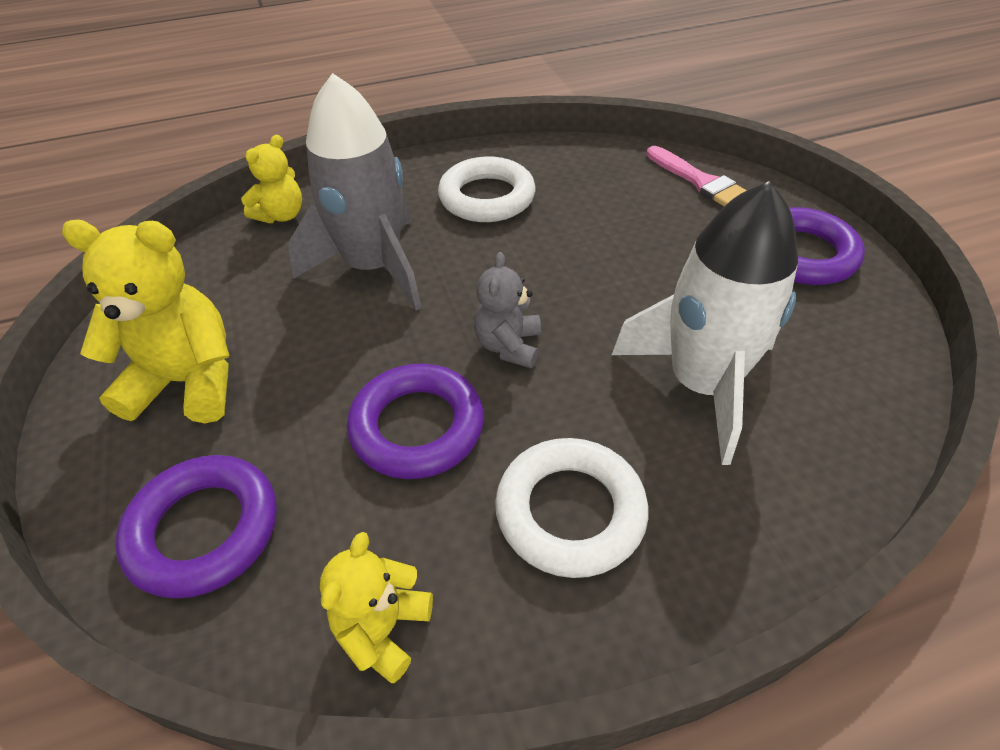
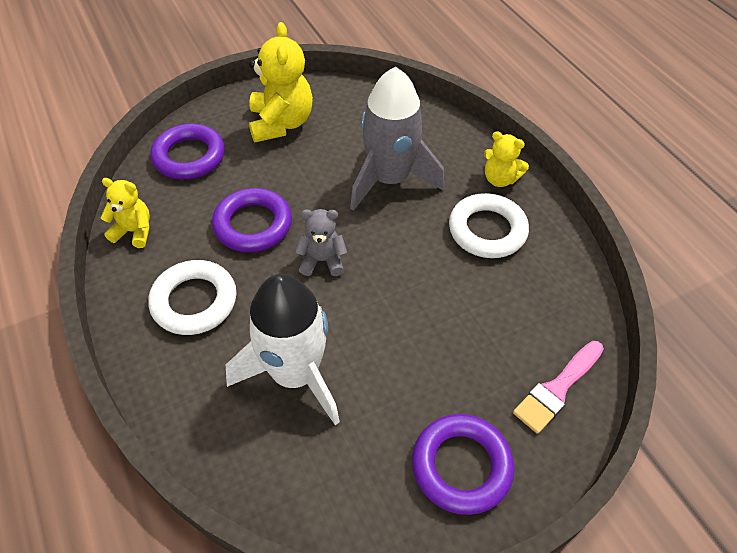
camera: 80 degrees right, 5 degrees up
yellow teddy bear [241,135,302,223] -> yellow teddy bear moved to [484,131,529,187]

